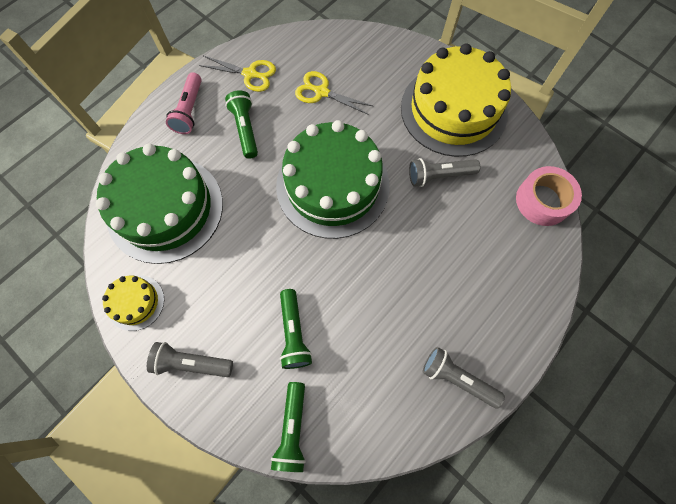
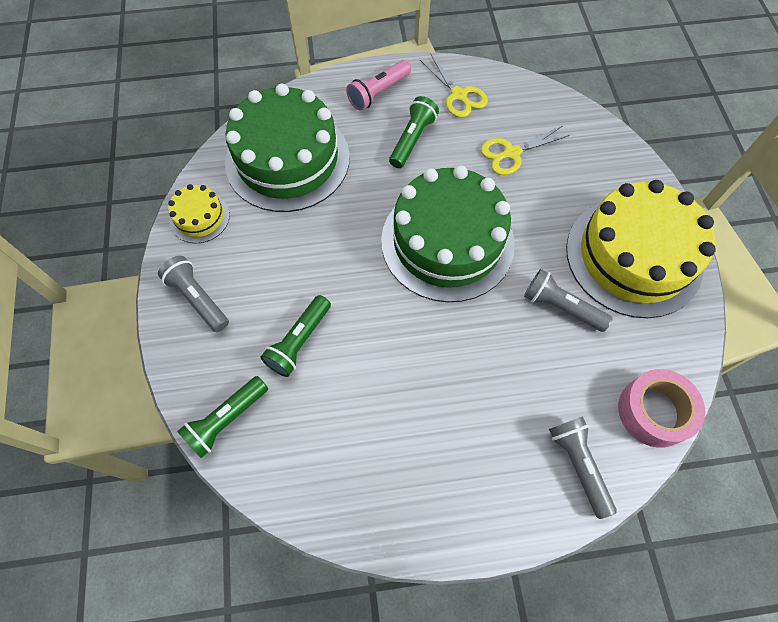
camera: 40 degrees right, 5 degrees down
yellow scissors [295,71,373,115] -> yellow scissors turned 90 degrees counterclockwise [481,126,570,175]
grey flashlight [423,347,505,408] -> grey flashlight moved to [549,416,617,519]

